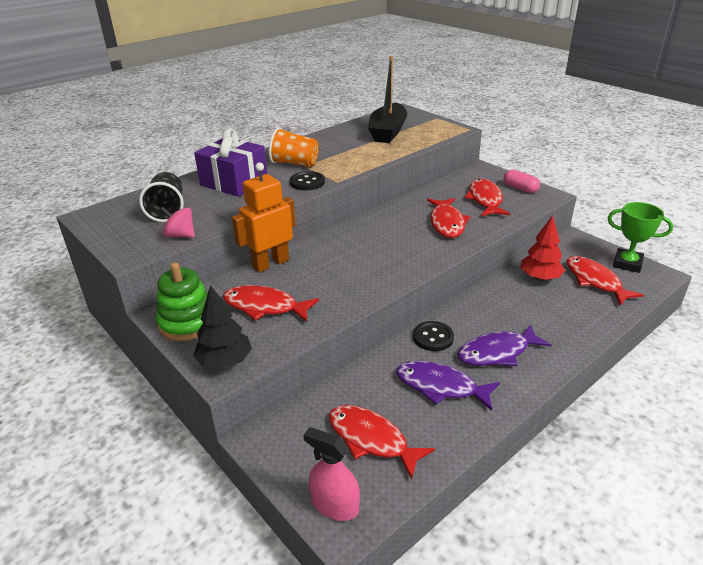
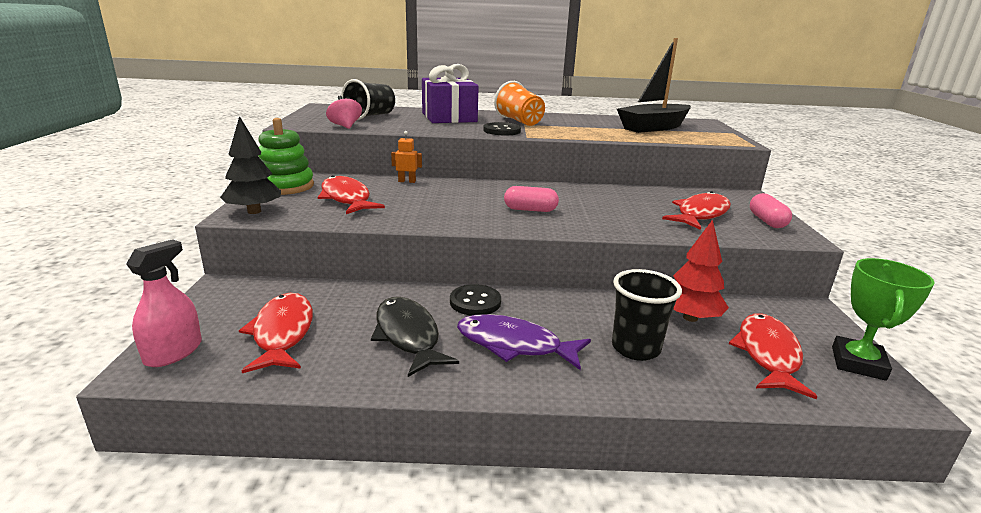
camera: 40 degrees right, 10 degrees down
orange robot [232,162,296,272] -> orange robot [391,131,422,183], size x0.45
pink spray bottle [303,427,360,521] -> pink spray bottle turned 45 degrees clockwise [126,239,202,367]
purple fish [396,361,500,411] -> black fish [371,297,459,377]
red fish [427,198,470,238] -> none
green trophy [608,202,673,273] -> green trophy turned 45 degrees clockwise [832,258,935,381]
none -> pink capsule [504,186,559,212]
none -> black cup [612,269,682,361]

